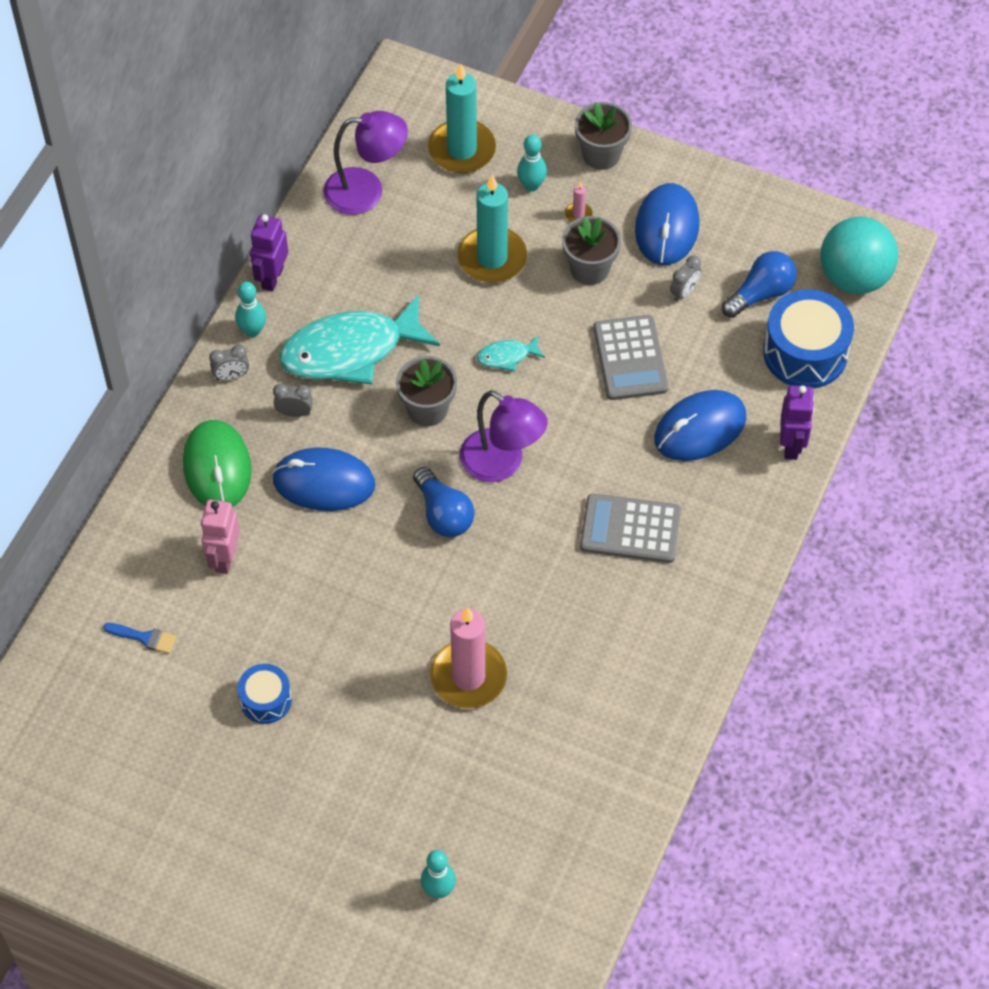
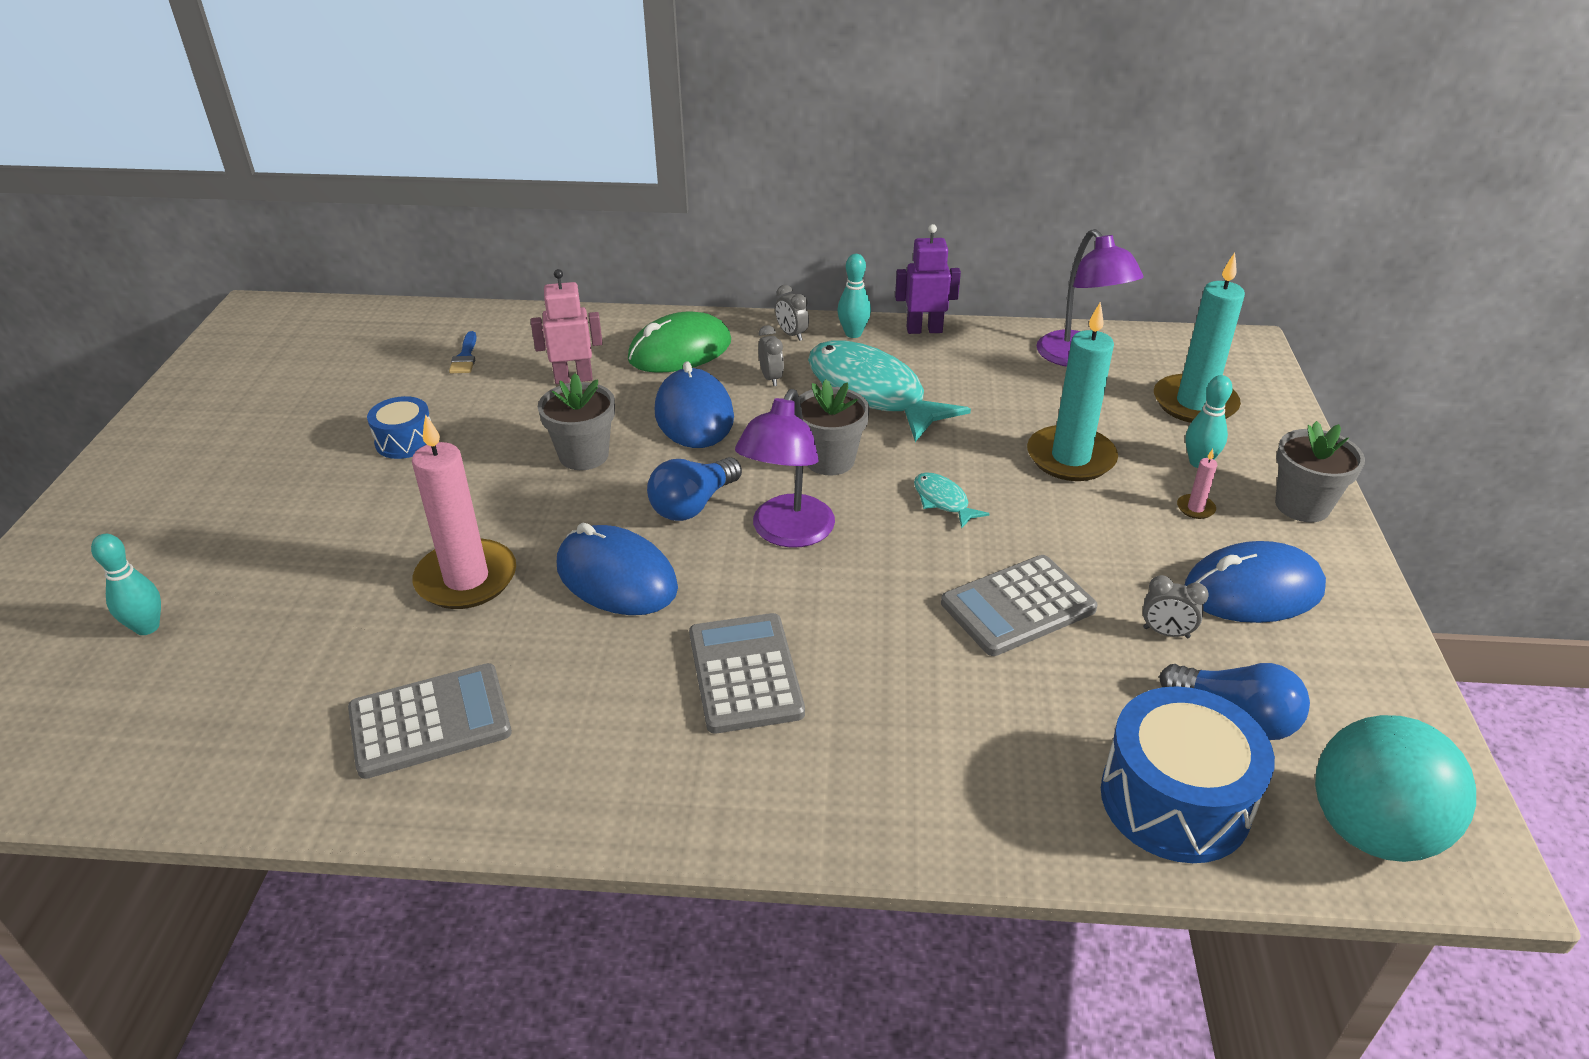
camera: 70 degrees right, 20 degrees down
grey flower pot [562,216,621,285] -> grey flower pot moved to [538,373,615,470]
blue mouse [654,390,746,461] -> blue mouse moved to [557,522,678,615]
purple robot [780,385,815,460] -> none
none -> grey calculator [348,663,512,779]

